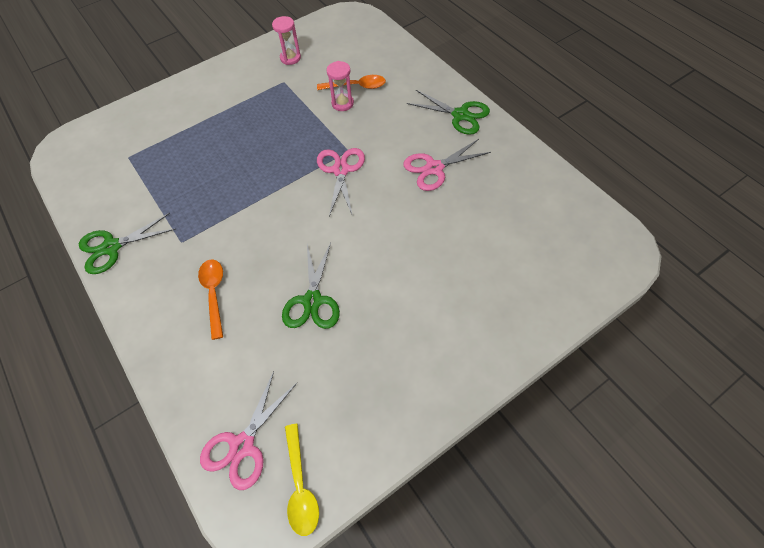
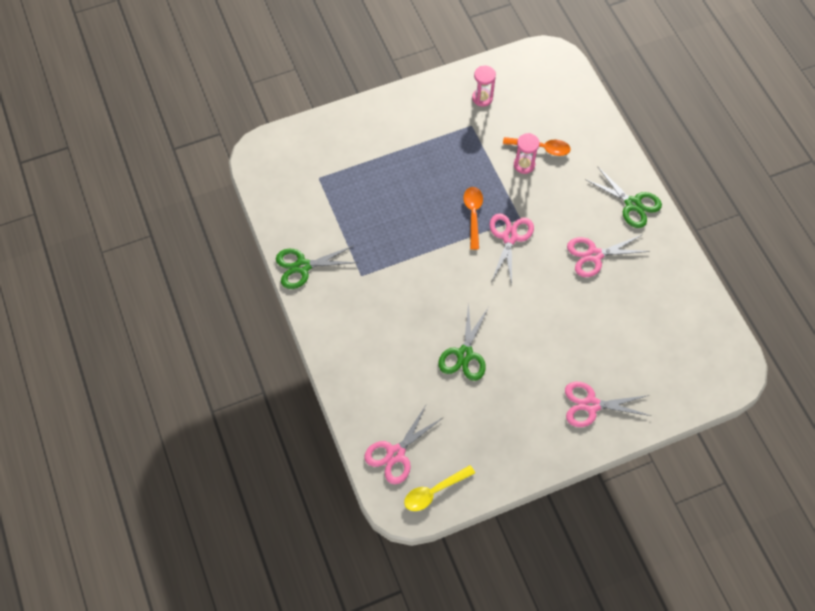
camera: 10 degrees right, 5 degrees up
orange spoon [198,260,223,340] -> orange spoon moved to [463,187,483,250]
yellow spoon [285,424,319,536] -> yellow spoon turned 60 degrees clockwise [404,465,475,511]
none -> pink scissors [565,382,651,427]

